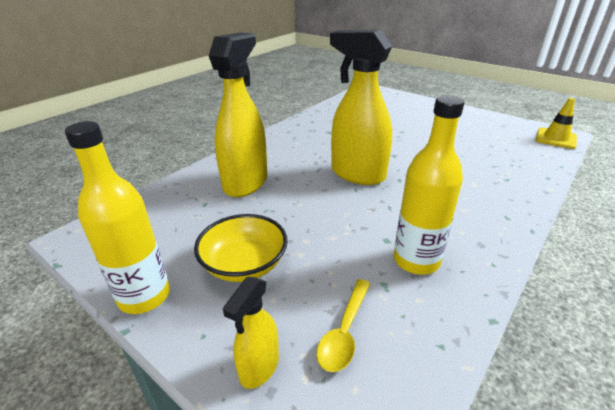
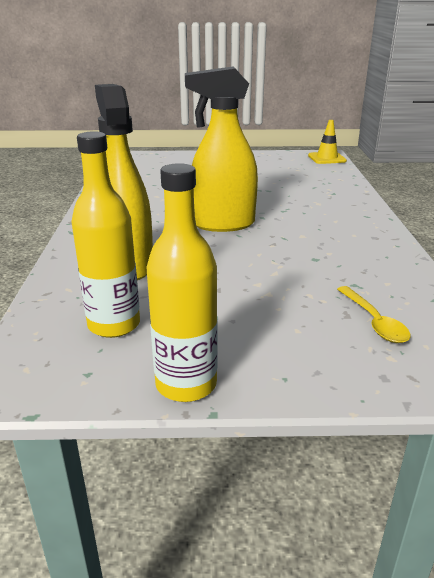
camera: 40 degrees left, 5 degrees down
yellow bowl [194,214,288,282] -> none
yellow spray bottle [223,277,279,389] -> none
yellow bottle [394,95,464,275] -> yellow bottle moved to [71,131,140,338]

